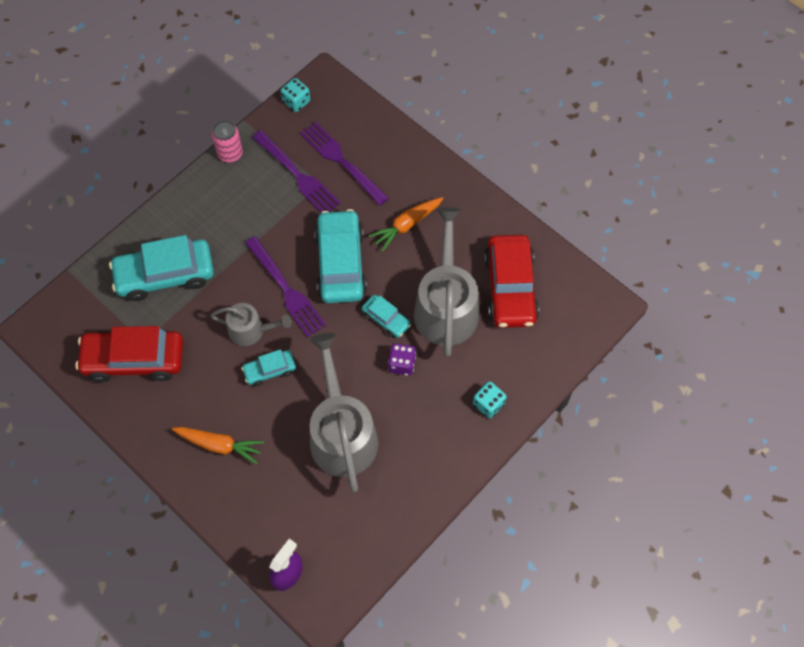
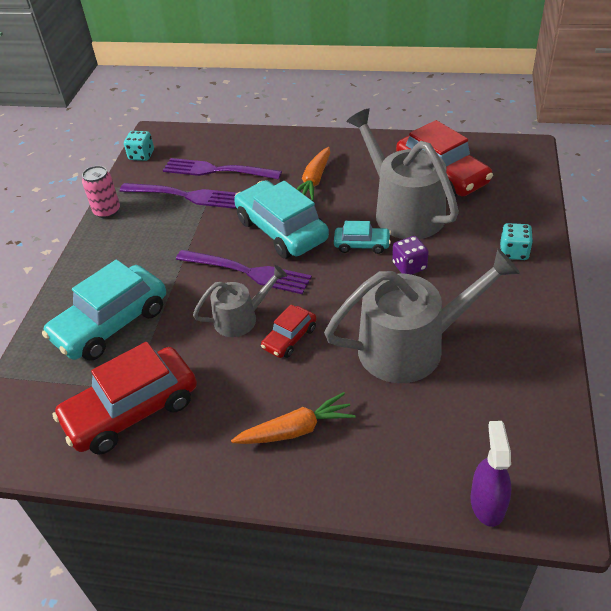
camera: 30 degrees left, 20 degrees down
turquoise car [241,350,296,386] -> red car [261,305,316,358]
grey watering can [310,333,378,493] -> grey watering can turned 120 degrees clockwise [324,249,520,383]

